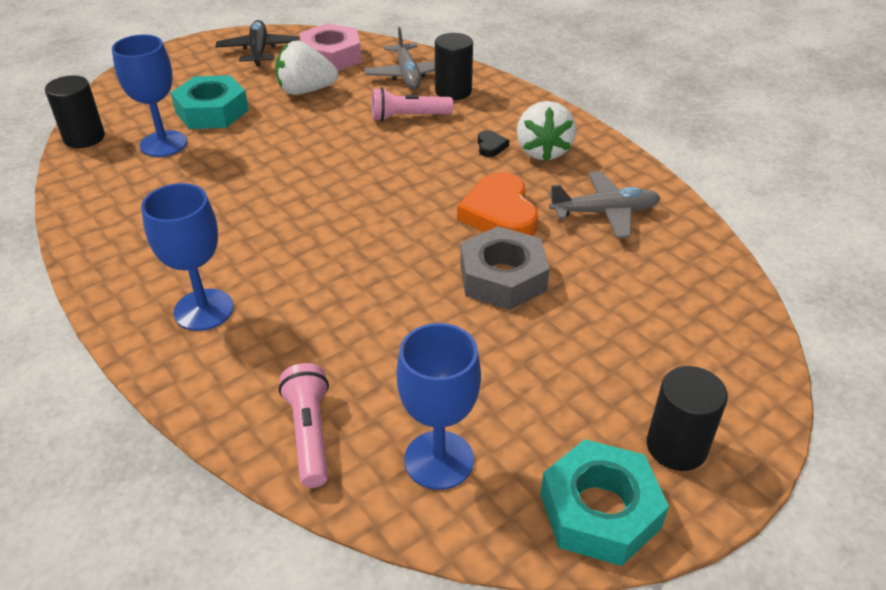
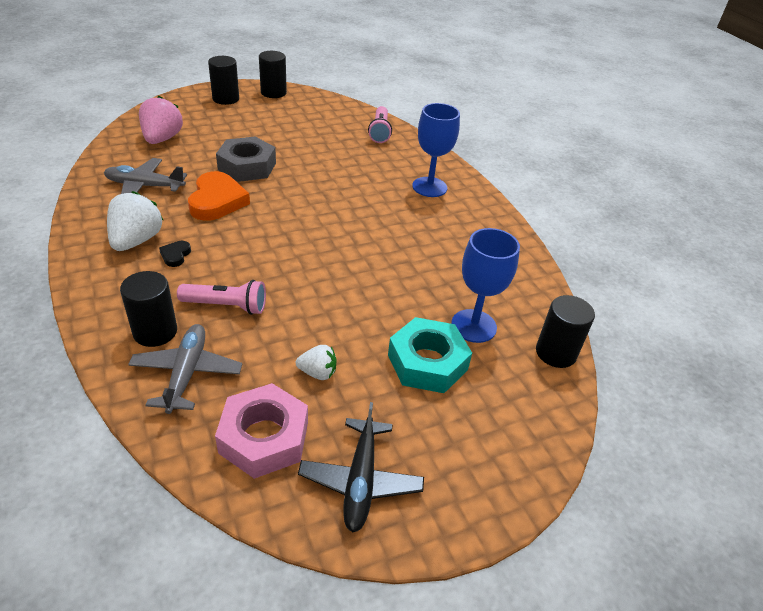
camera: 170 degrees left, 0 degrees up
white strawberry [275,40,338,95] -> white strawberry [296,345,337,380], size x0.56
blue goblet [397,323,481,490] -> none
turquoise nut [540,439,669,566] -> black cylinder [259,51,287,98]
none -> pink strawberry [139,96,183,144]

